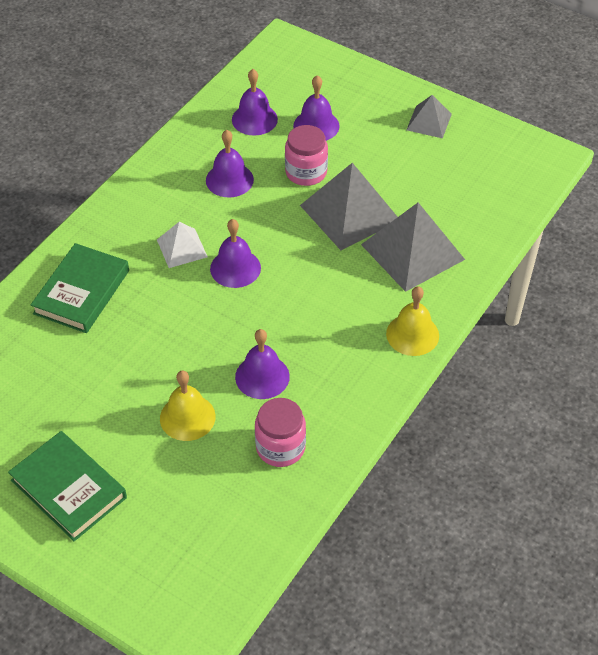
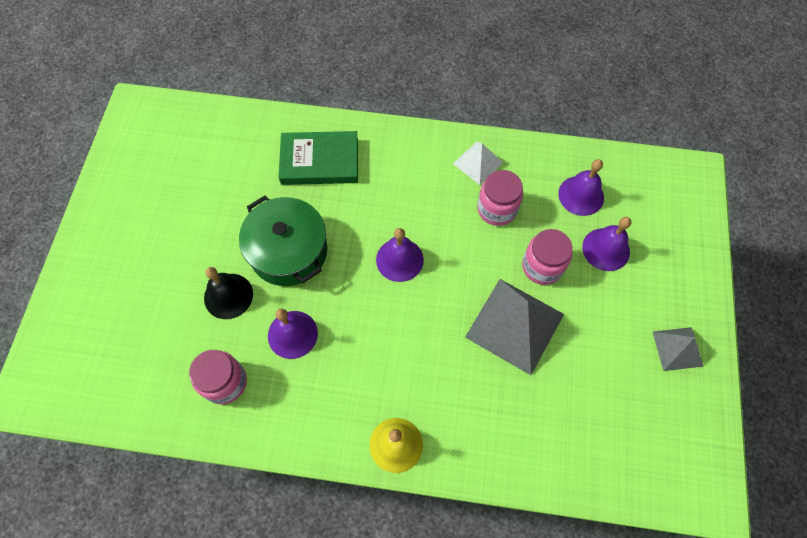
camera: 65 degrees right, 15 degrees up
green book [8,431,127,541] -> none
white pyramid [157,222,208,268] -> white pyramid moved to [453,142,503,185]
yellow bell [160,371,216,441] -> black bell [204,267,253,319]
purple bell [206,130,254,197] -> pink jar [477,170,523,226]
grey pyramid [361,203,465,292] -> none
none -> green pot [239,195,328,286]

